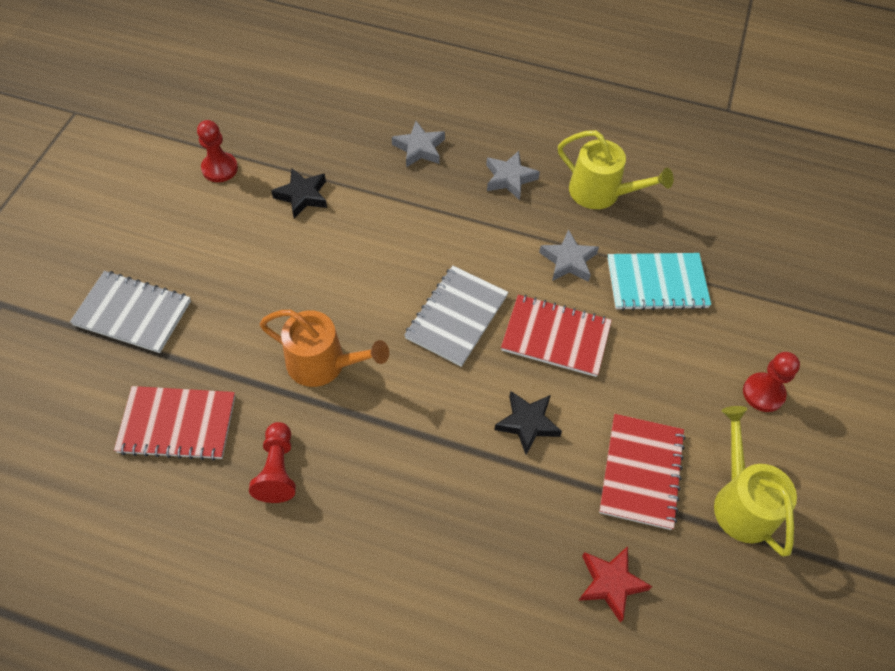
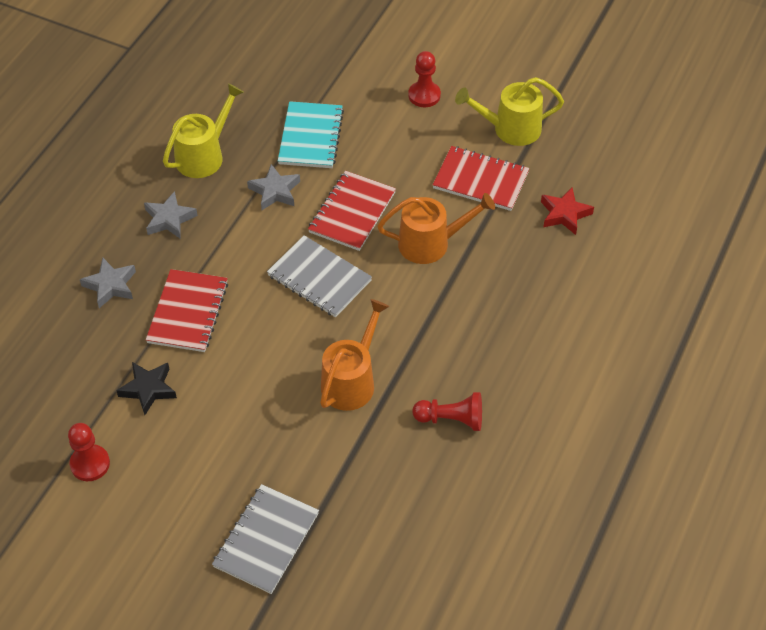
camera: 80 degrees left, 5 degrees down
red notebook [114,386,235,461] -> red notebook moved to [146,269,228,352]
black star [494,391,562,455] -> orange watering can [377,193,495,264]

